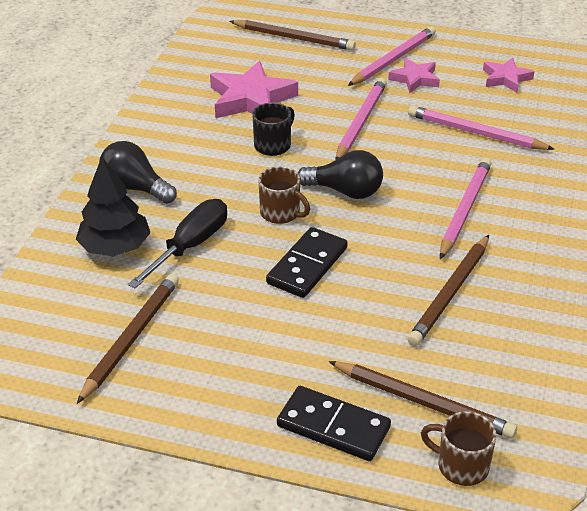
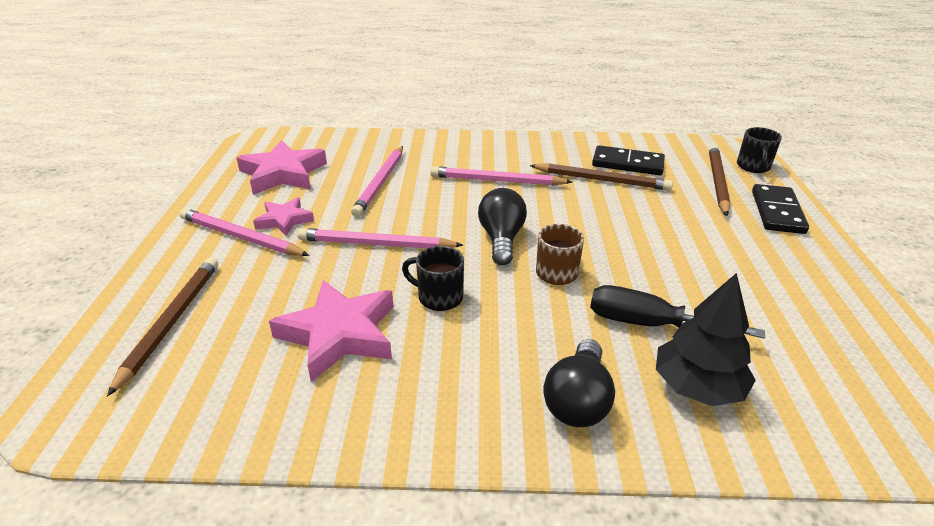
camera: 105 degrees left, 5 degrees down
brown pencil [77,274,179,404] -> none
black domino [266,227,348,298] -> black domino moved to [592,145,665,175]
brown mug [421,411,496,486] -> black mug [737,127,782,173]
pink star [483,58,535,93] -> pink star [237,140,327,195], size x1.72

